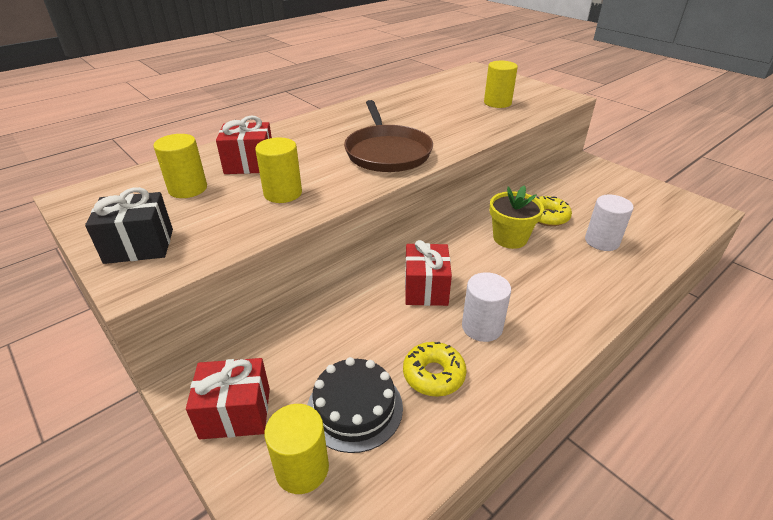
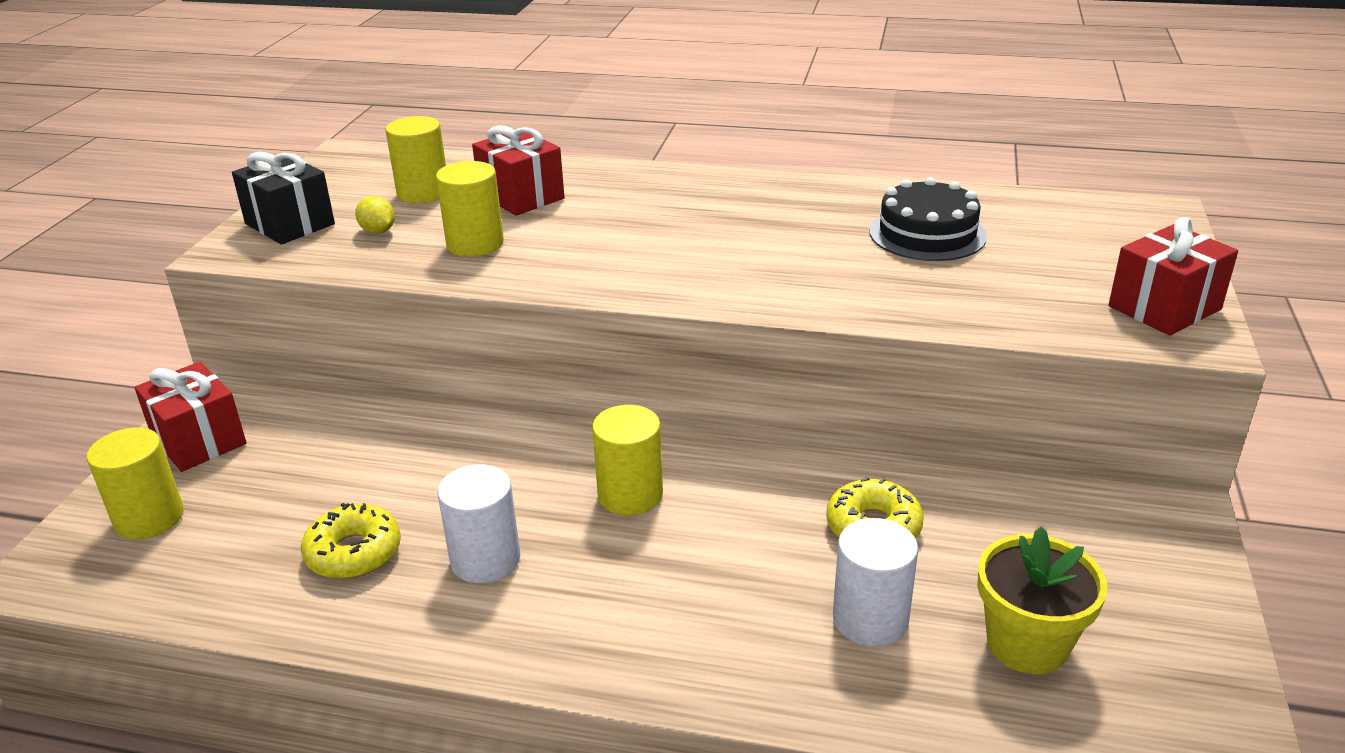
camera: 55 degrees right, 5 degrees down
black cake [307,357,403,453] -> black cake moved to [869,177,987,261]
brown pan [344,100,433,172] -> none
red gift [405,240,452,306] -> red gift moved to [1108,217,1238,336]
yellow cylinder [484,61,518,108] -> yellow cylinder moved to [592,405,663,516]
yellow flower pot [490,186,544,249] -> yellow flower pot moved to [977,526,1108,674]
none -> yellow lemon [355,196,395,234]

